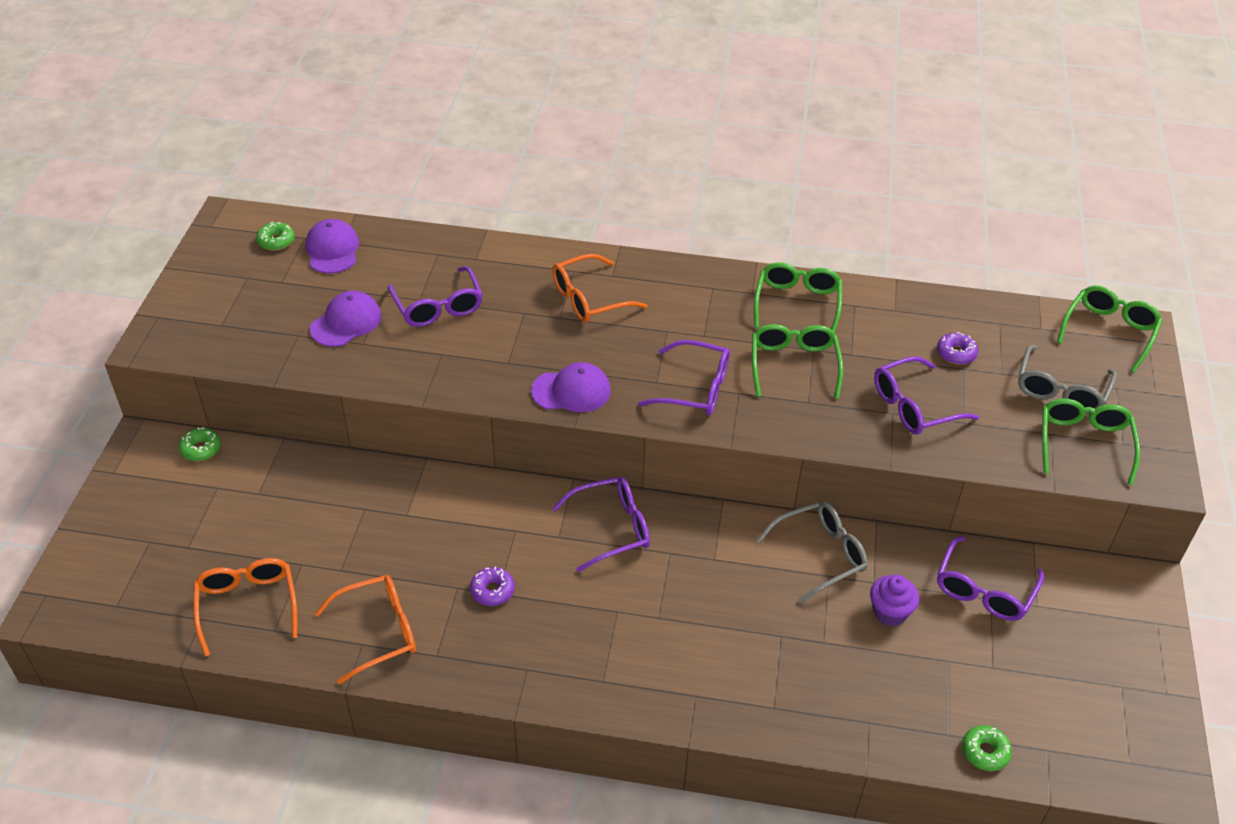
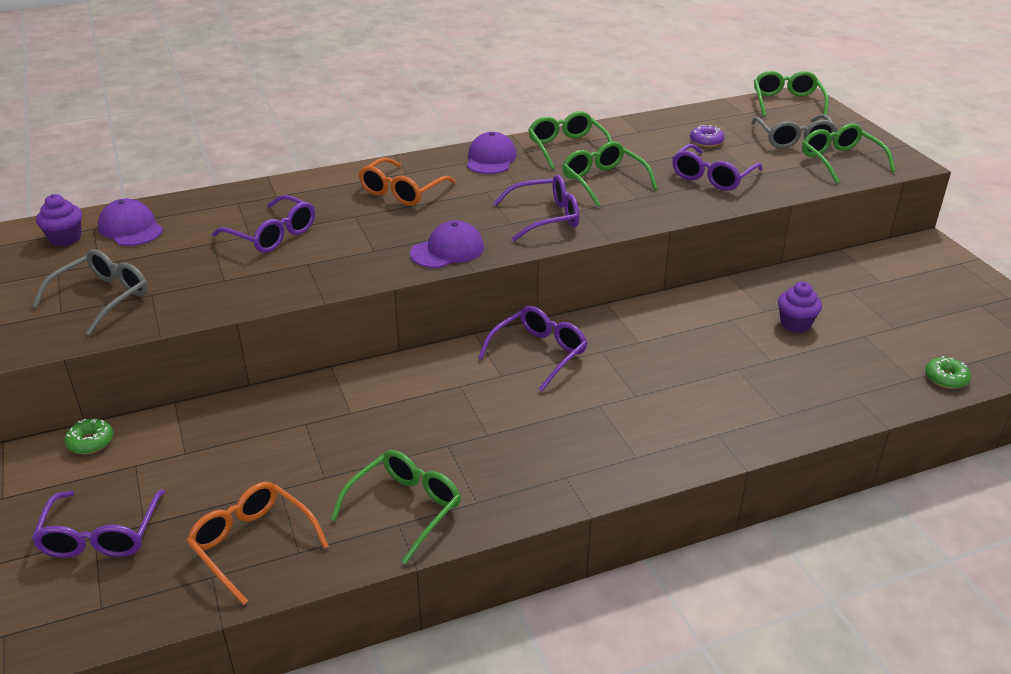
camera: 30 degrees left, 10 degrees down
green donut [256,222,295,251] -> purple cupcake [36,194,82,247]
purple cap [310,291,382,347] -> purple cap moved to [467,132,517,174]
orange glasses [315,575,416,684] -> green glasses [330,450,461,564]
purple donut [470,567,515,606] -> none
grey glasses [757,501,868,603] -> grey glasses moved to [32,249,148,335]
purple glasses [937,536,1044,621] -> purple glasses moved to [32,489,165,558]

